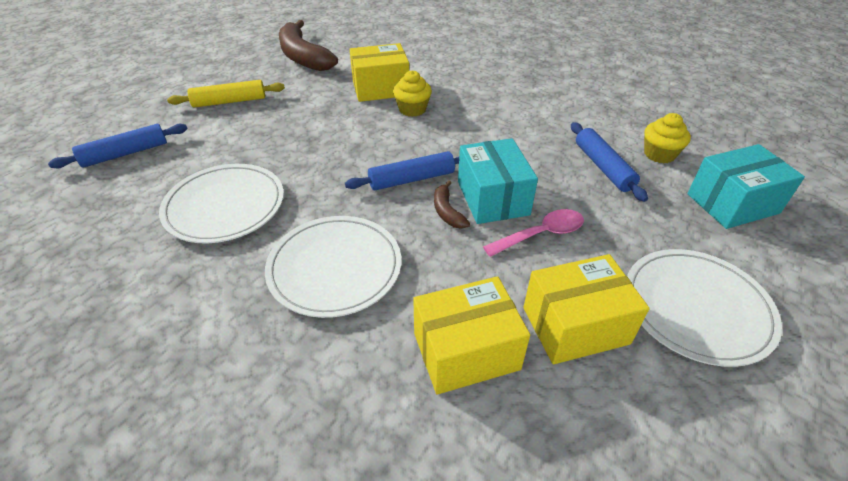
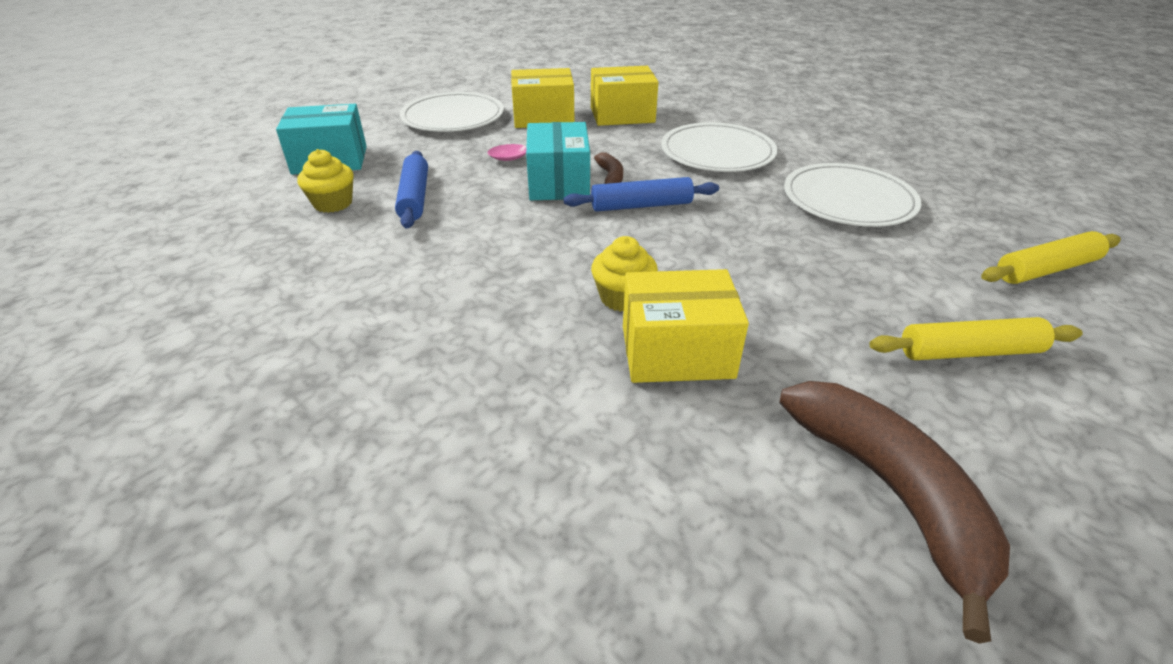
camera: 170 degrees left, 5 degrees down
blue rolling pin [48,124,188,168] -> yellow rolling pin [981,231,1121,284]

